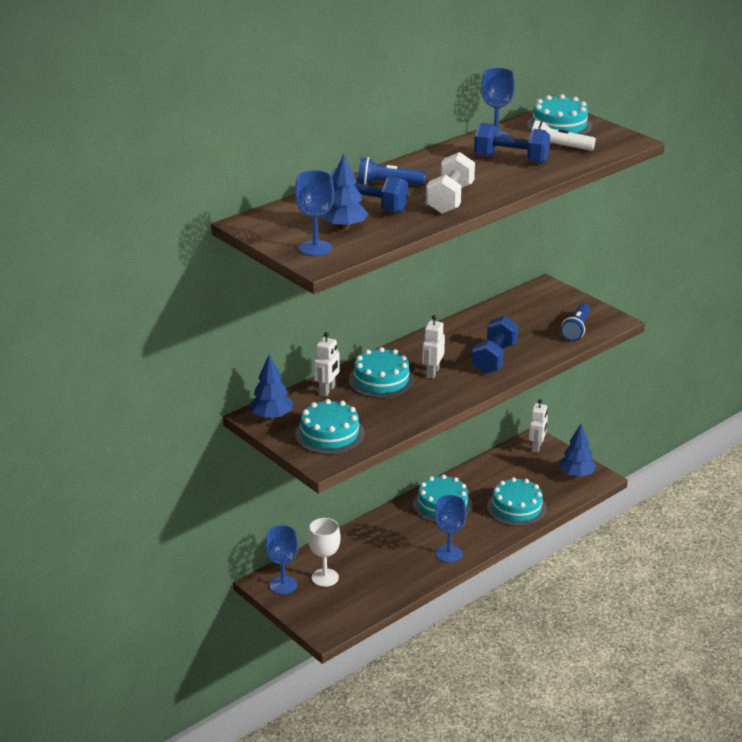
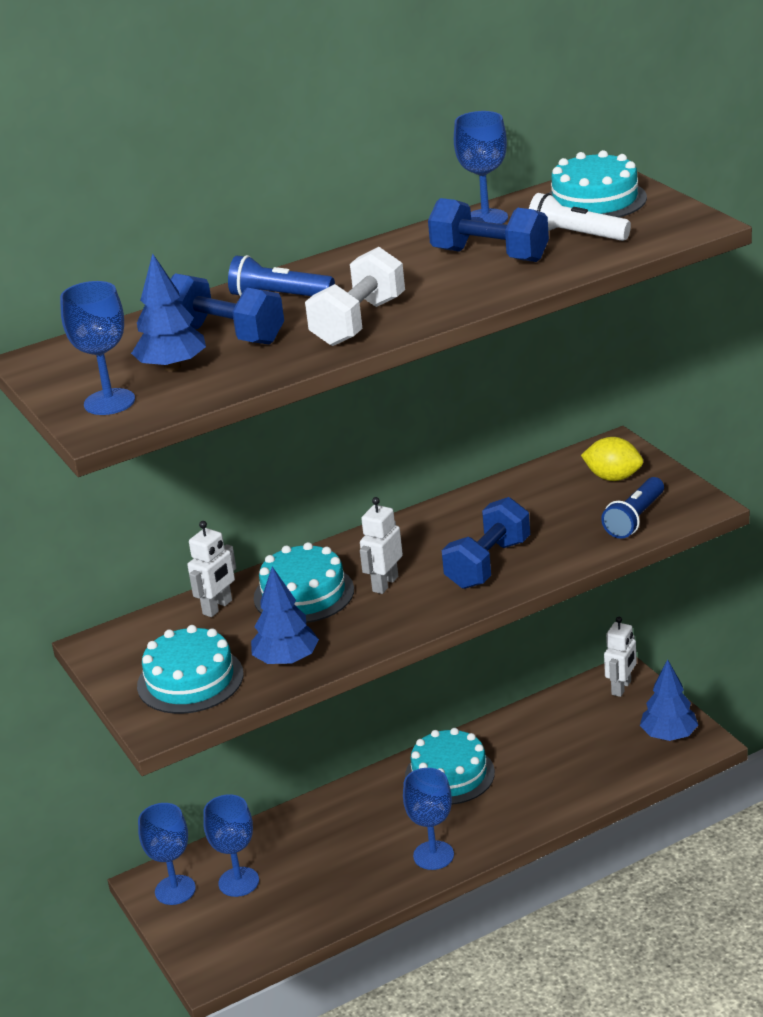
camera: 15 degrees right, 0 degrees up
blue tree [249,354,293,420] -> blue tree moved to [251,567,319,665]
white goblet [308,518,341,587] -> blue goblet [203,794,259,897]
turquoise cake [487,477,547,526] -> none
none -> yellow lemon [581,437,643,481]

